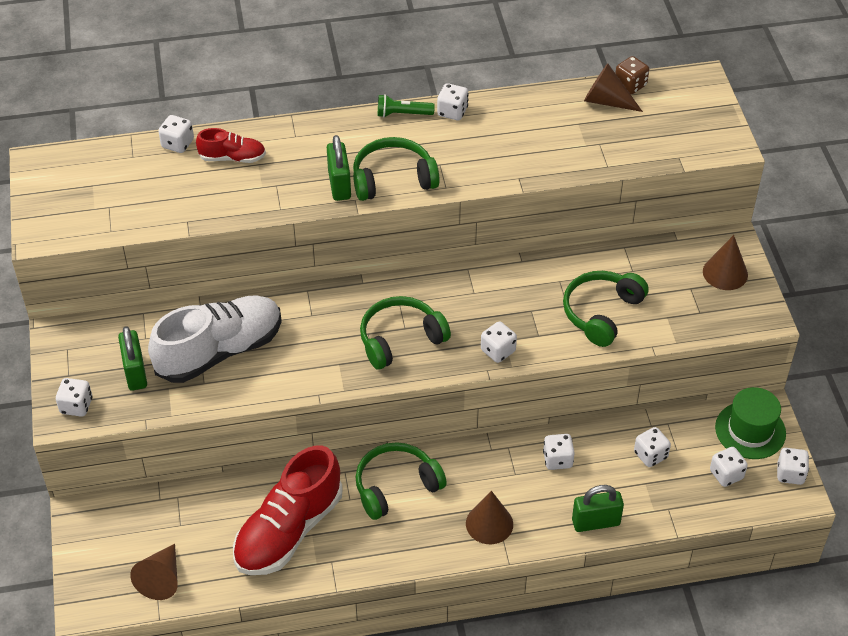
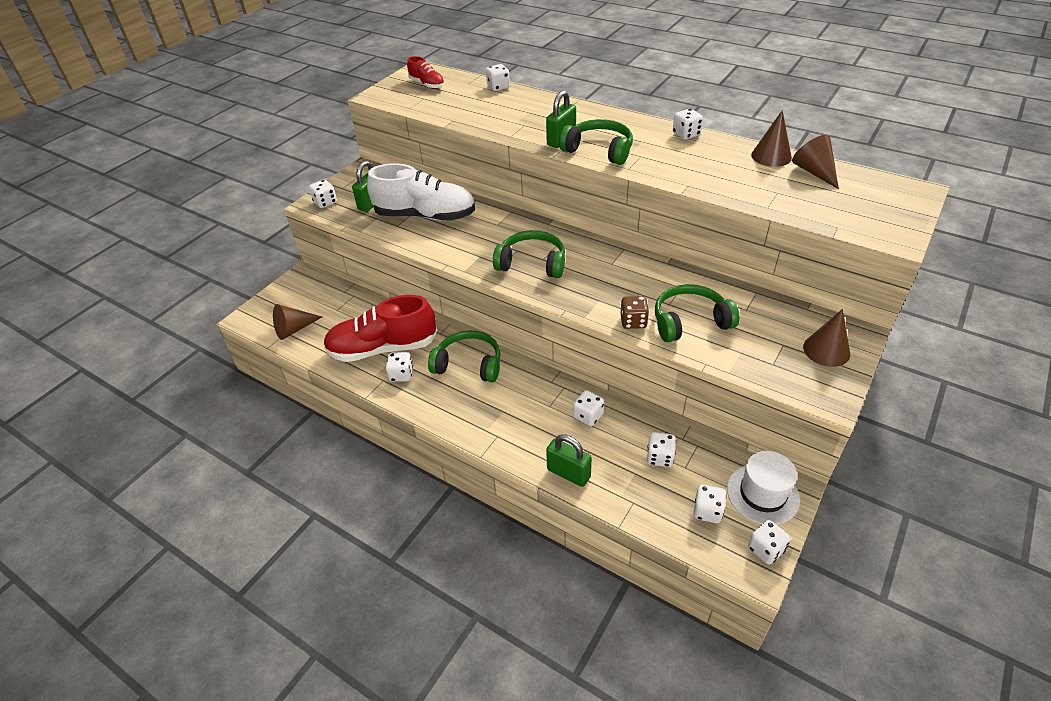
camera: 45 degrees right, 5 degrees down
red shoe [196,128,266,163] -> red shoe moved to [407,56,445,89]
green flashlight [378,94,435,118] -> none
brown cone [466,491,513,544] -> brown cone moved to [751,110,792,167]
white dice [481,321,517,363] -> white dice moved to [386,352,413,382]
brown dice [615,56,649,94] -> brown dice moved to [620,296,649,329]
green hat [715,387,786,459] -> white hat [727,451,800,525]

